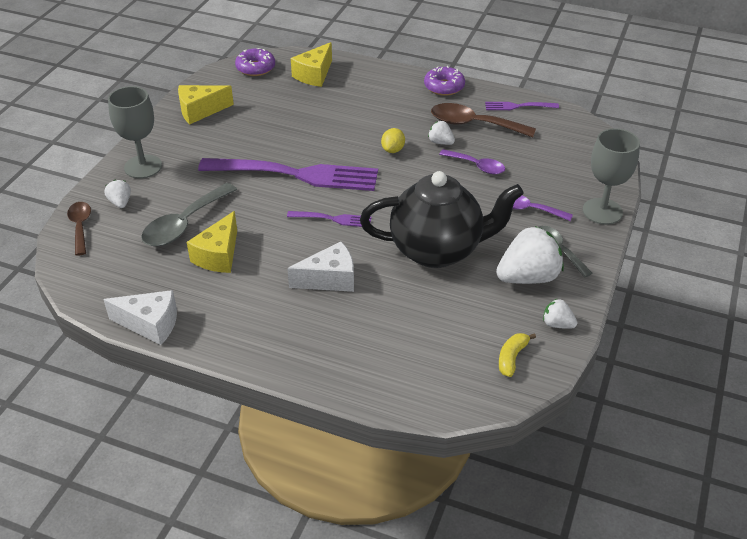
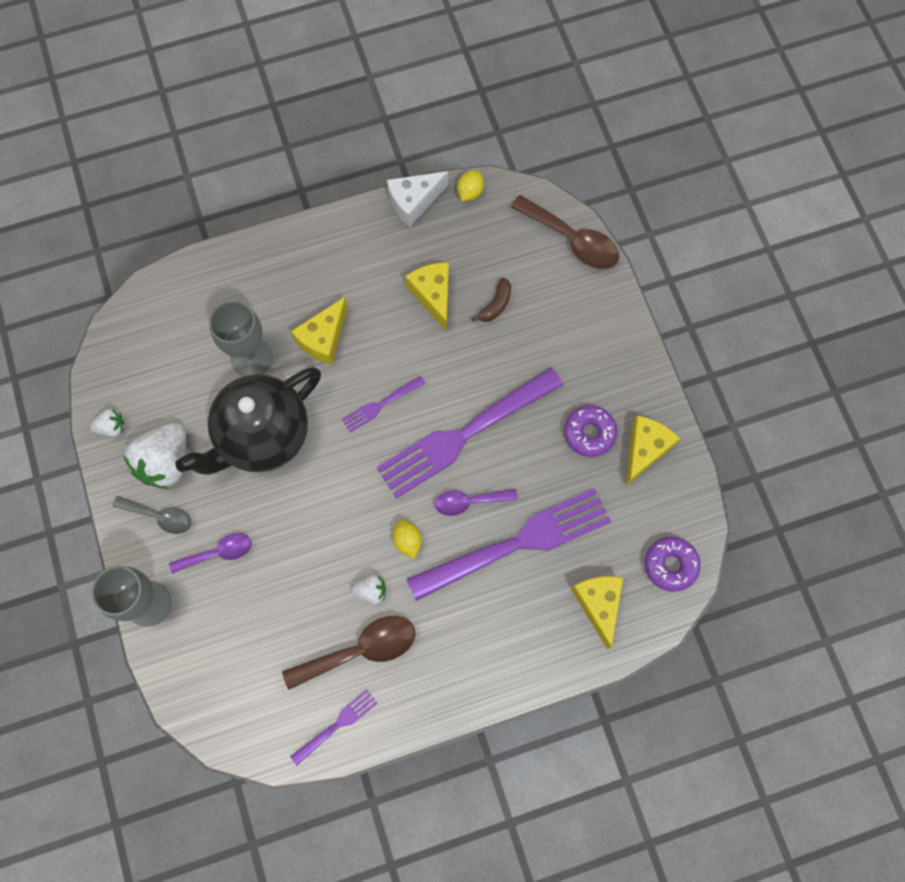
camera: 140 degrees right, 30 degrees up
brown spoon [67,202,91,256] -> brown spoon [511,195,619,269], size x1.59
white strawberry [105,180,131,208] -> none
grey goblet [108,86,162,179] -> grey goblet moved to [209,300,273,376]
grey spoon [141,183,237,246] -> brown banana [472,278,511,322]
white cheese [287,241,354,292] -> yellow cheese [291,297,348,365]
purple donut [424,66,465,96] -> purple donut moved to [564,405,617,457]
purple spoon [439,149,505,174] -> purple spoon moved to [435,489,518,516]
yellow banana [499,333,536,377] -> none
none -> purple fork [407,488,611,601]
none -> yellow lemon [457,170,484,201]

